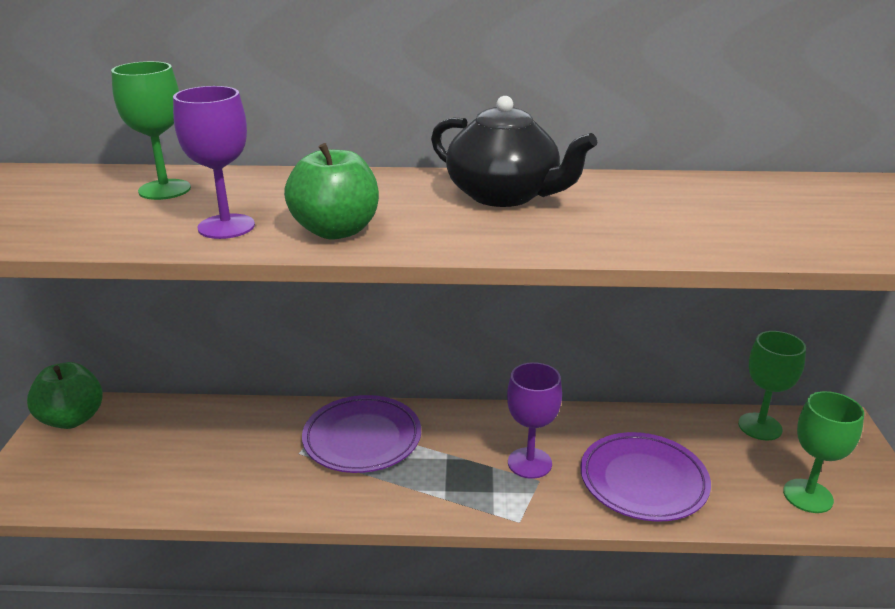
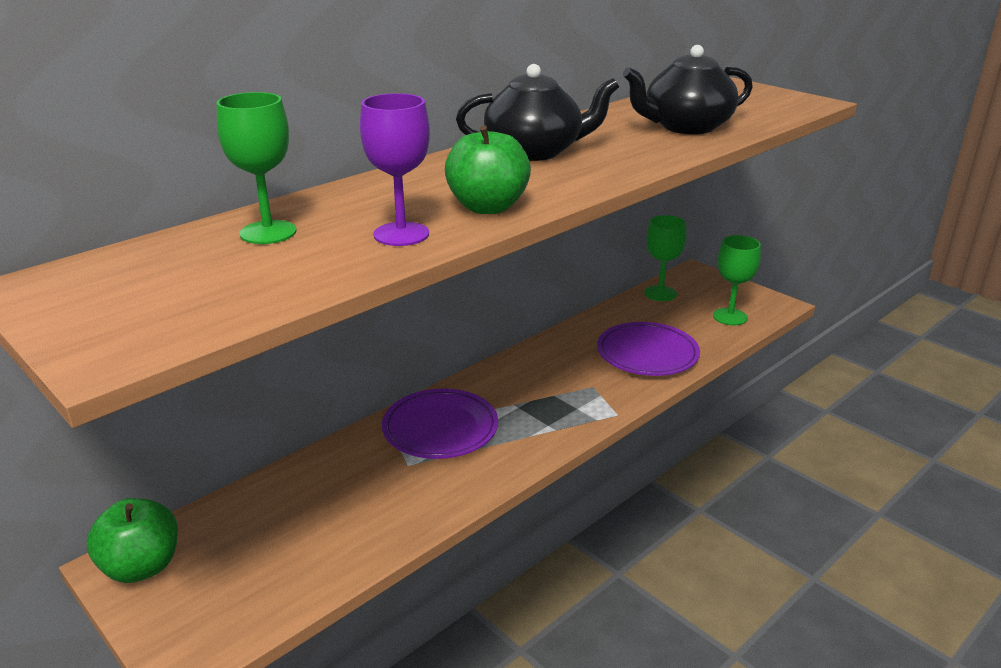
camera: 45 degrees left, 0 degrees up
purple goblet [507,362,562,479] -> none
none -> black teapot [623,45,753,134]

